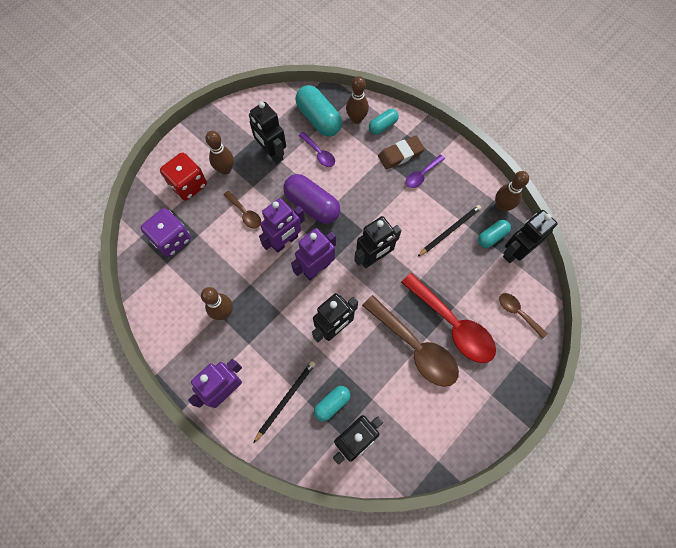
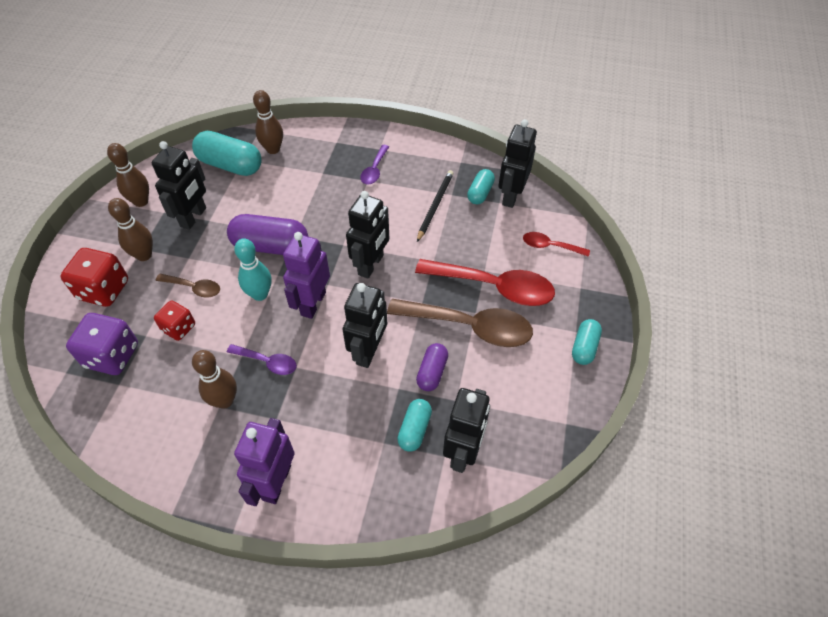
camera: 30 degrees left, 15 degrees down
black robot [249,101,286,164] -> black robot turned 90 degrees counterclockwise [152,141,206,230]
black pencil [253,361,316,443] -> none
purple robot [259,198,305,253] -> turquoise bowling pin [234,238,271,301]
purple spoon [299,132,335,167] -> purple spoon moved to [227,344,297,375]
turquoise capsule [369,109,399,135] -> turquoise capsule moved to [572,319,602,365]
brown eraser [378,136,425,170] -> none
brown bowling pin [495,171,529,212] -> brown bowling pin moved to [107,143,149,207]
brown spoon [499,293,547,339] -> red spoon [523,232,590,257]
none -> red dice [154,300,195,341]
none -> purple capsule [416,343,448,391]

